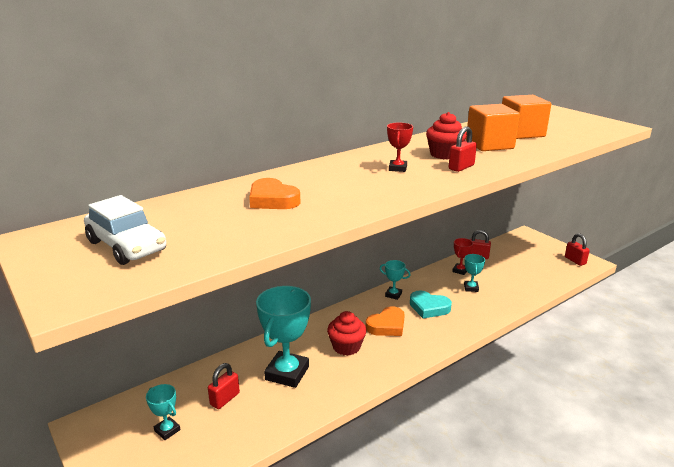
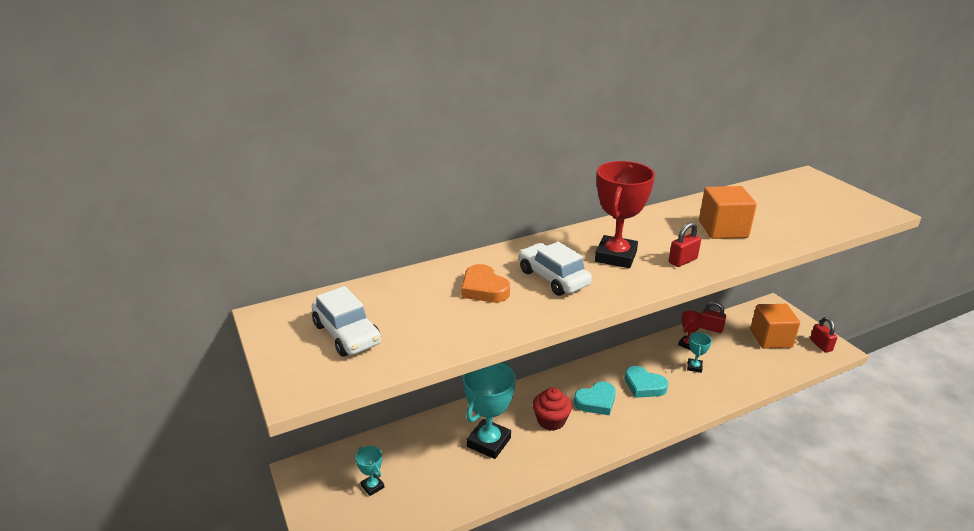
camera: 10 degrees right, 5 degrees up
red padlock [208,363,240,409] -> none
orange heart [366,306,405,336] -> turquoise heart [574,381,616,415]
turquoise trophy [380,260,411,300] -> none
red trophy [387,123,413,172] -> red trophy [595,161,655,268], size x2.06
red cupcake [426,112,467,160] -> none
orange cube [502,95,551,139] -> orange cube moved to [750,304,800,349]
none -> white car [519,242,592,296]

